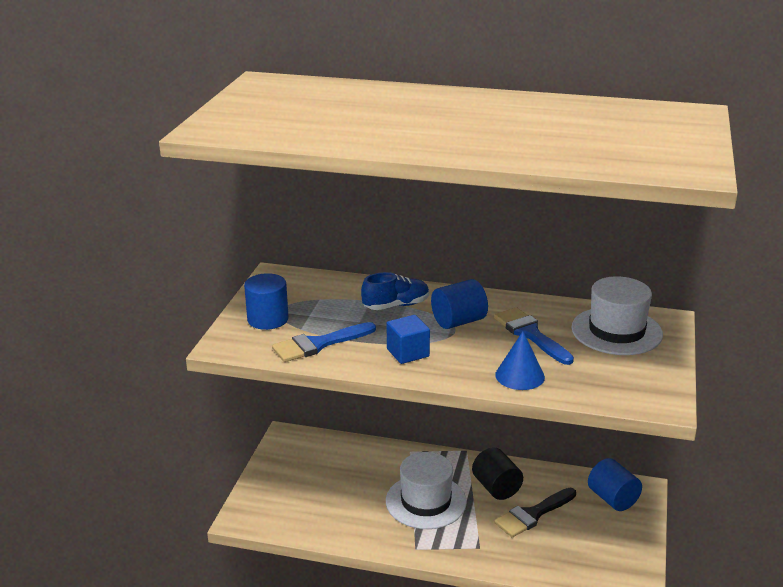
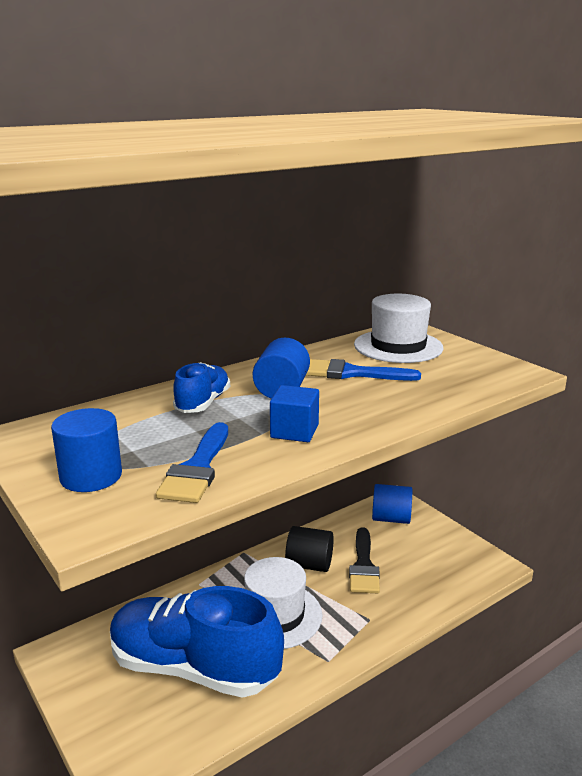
camera: 50 degrees left, 5 degrees down
blue cone [495,331,545,390] -> none
none -> blue shoe [110,586,284,698]

